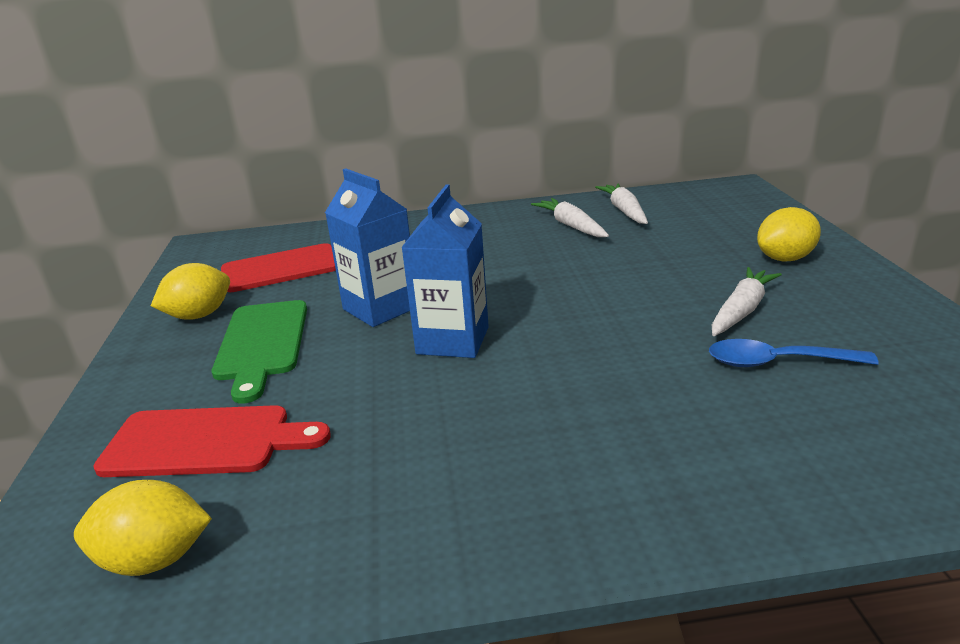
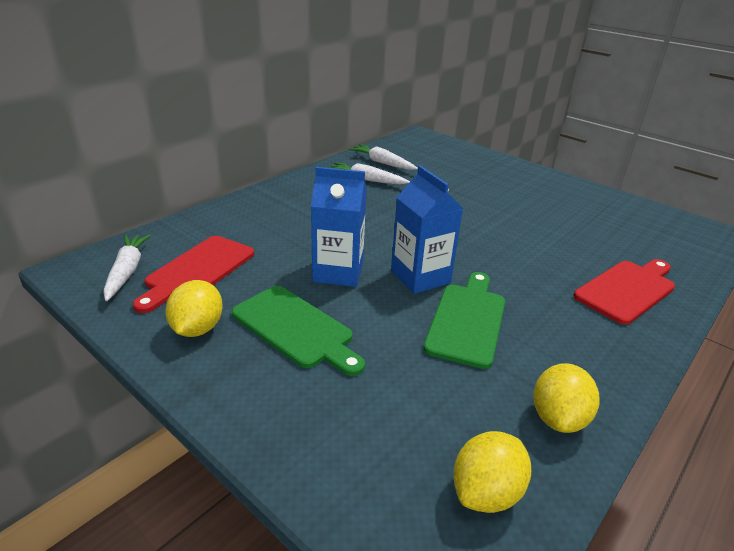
camera: 45 degrees left, 5 degrees up
red cutting board [93,405,331,477] -> red cutting board moved to [574,259,675,325]
blue spoon [709,339,879,367] -> none
white carrot [712,267,782,336] -> white carrot moved to [103,234,151,301]
yellow lemon [757,207,821,262] -> yellow lemon moved to [533,363,600,433]
none -> green cutting board [423,272,505,369]

